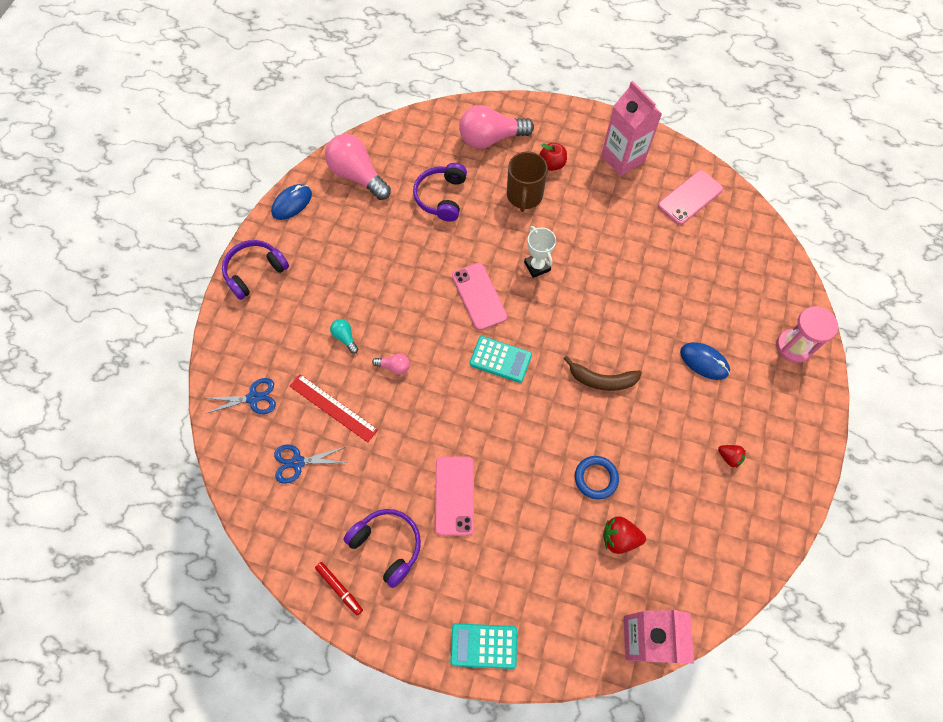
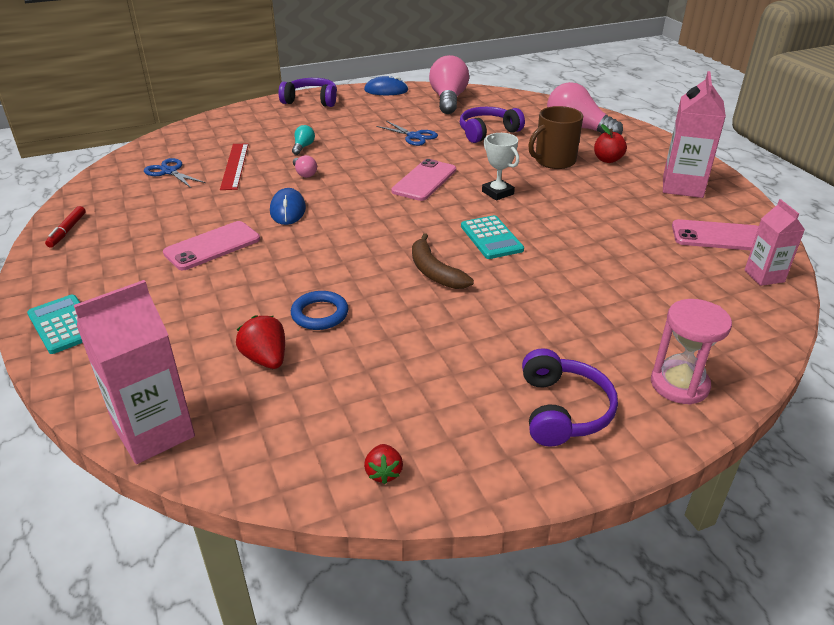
camera: 50 degrees right, 30 degrees down
blue scissors [205,378,276,414] -> blue scissors moved to [376,121,438,146]
purple headphones [344,509,421,588] -> purple headphones moved to [522,348,618,447]
turquoise calculator [469,336,532,383] -> turquoise calculator moved to [461,215,524,259]
white trophy [524,226,556,278] -> white trophy turned 60 degrees counterclockwise [482,133,519,201]
blue mouse [680,342,730,380] -> blue mouse moved to [270,188,306,225]
red strawberry [718,445,746,468] -> red strawberry moved to [364,444,403,484]
none -> pink carton [744,199,805,286]

